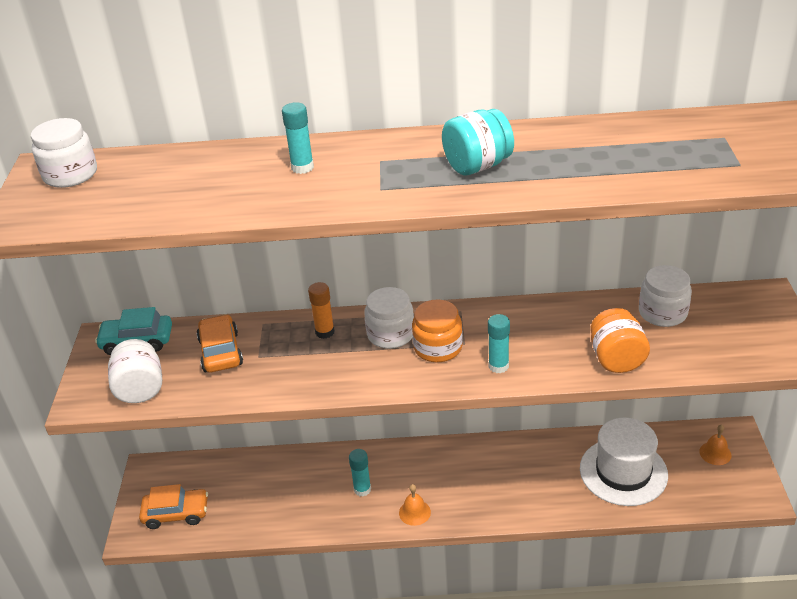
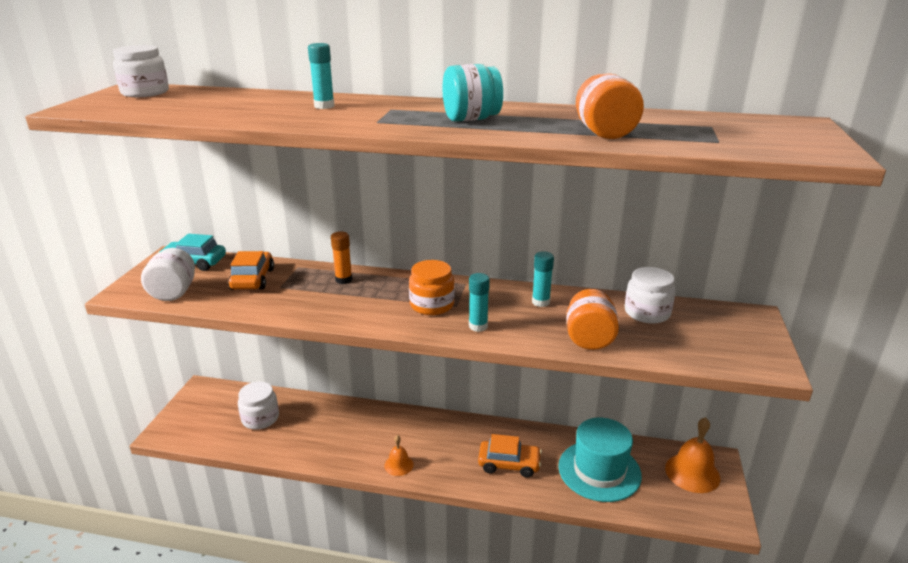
camera: 10 degrees right, 10 degrees down
orange car [139,484,208,529] -> orange car moved to [478,434,542,478]
turquoise glue stick [349,449,371,496] -> turquoise glue stick moved to [532,251,554,307]
white jar [364,287,414,349] -> white jar moved to [238,382,279,430]
white hat [580,418,668,506] -> turquoise hat [558,418,642,502]
orange bell [699,424,732,465] -> orange bell [665,417,720,493], size x1.79
none -> orange jar [576,73,644,139]

